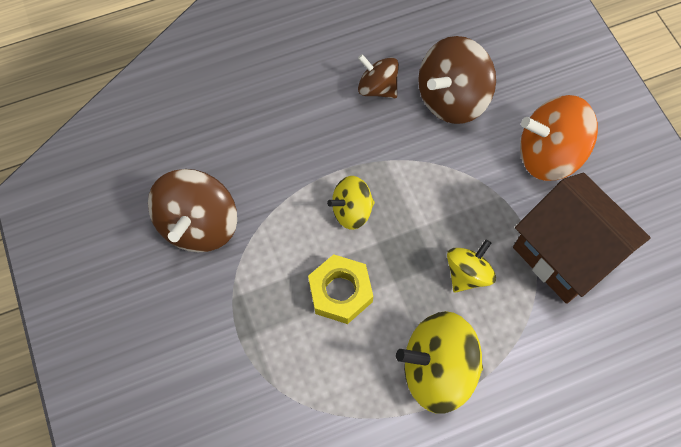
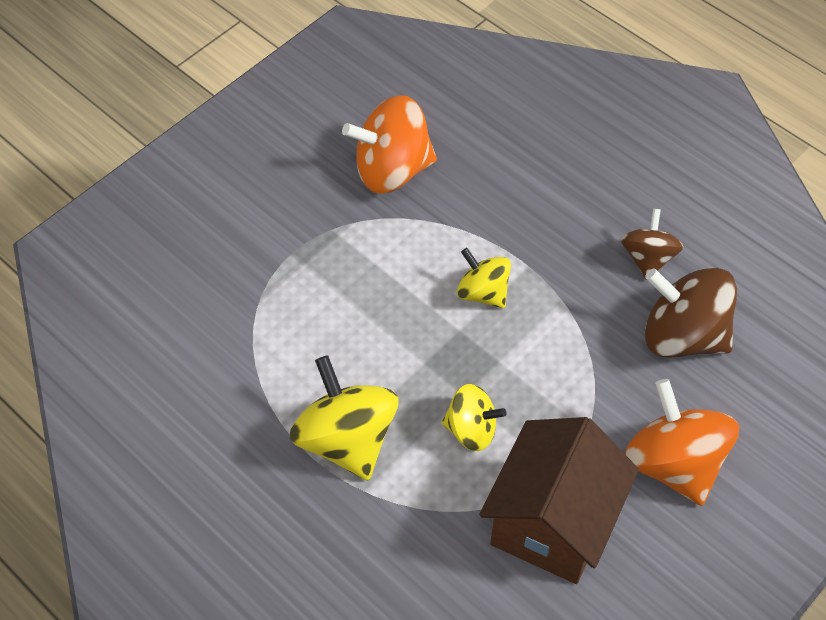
camera: 65 degrees right, 10 degrees down
brown spinning top [148,169,237,252] -> orange spinning top [342,95,437,194]
yellow nut [308,254,373,324] -> none

